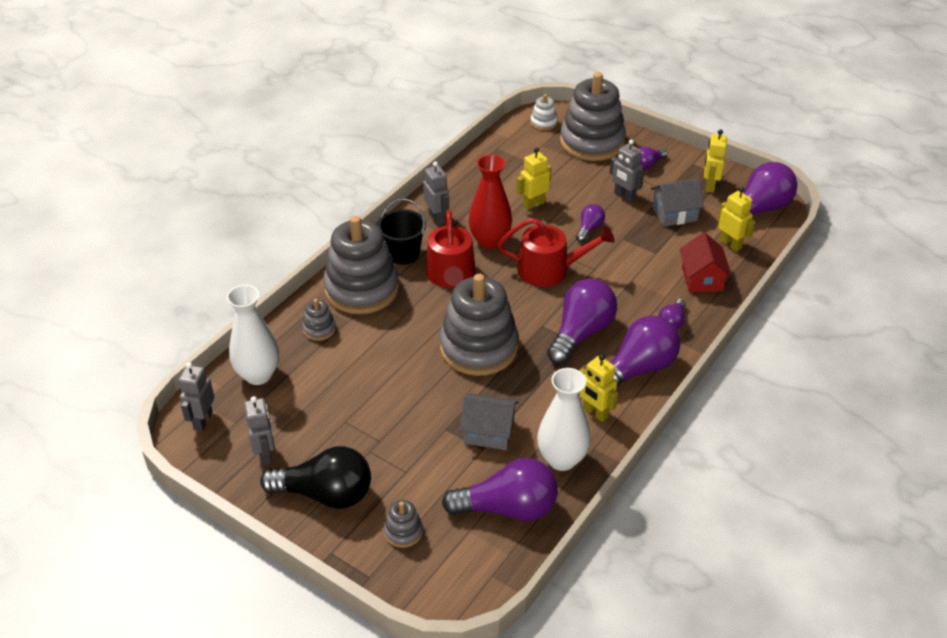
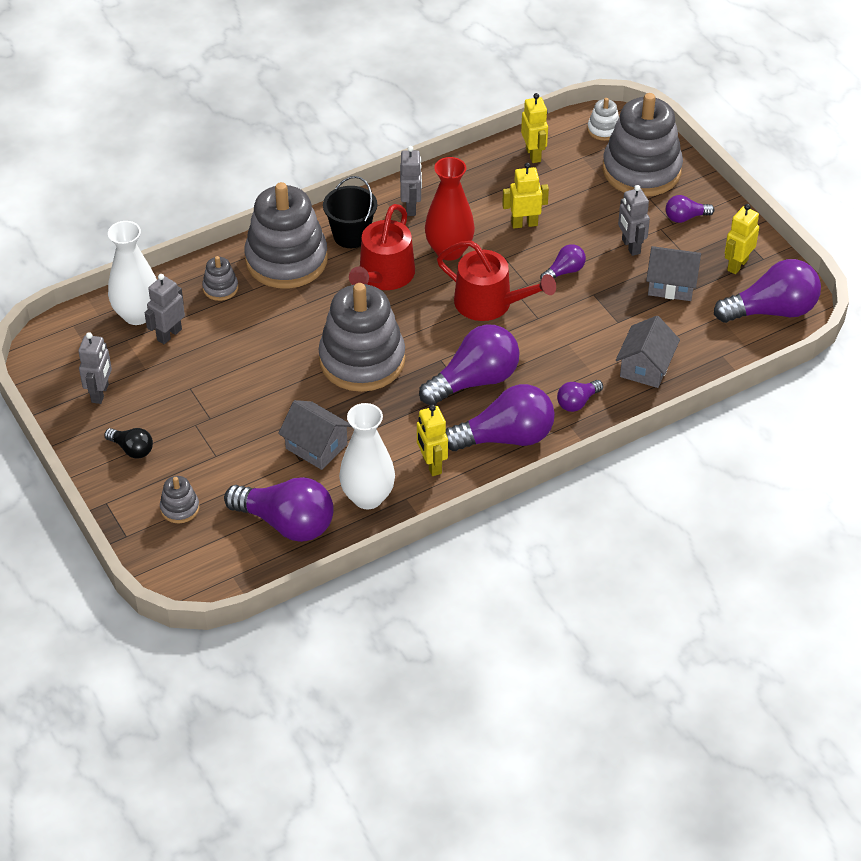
camera: 25 degrees right, 5 degrees up
grey robot [178,362,215,431] -> grey robot moved to [145,274,185,344]
black light bulb [260,446,371,509] -> black light bulb [104,428,153,459], size x0.50
red house [680,232,732,293] -> grey house [616,316,680,388]
yellow robot [718,187,756,252] -> yellow robot moved to [521,93,548,163]

